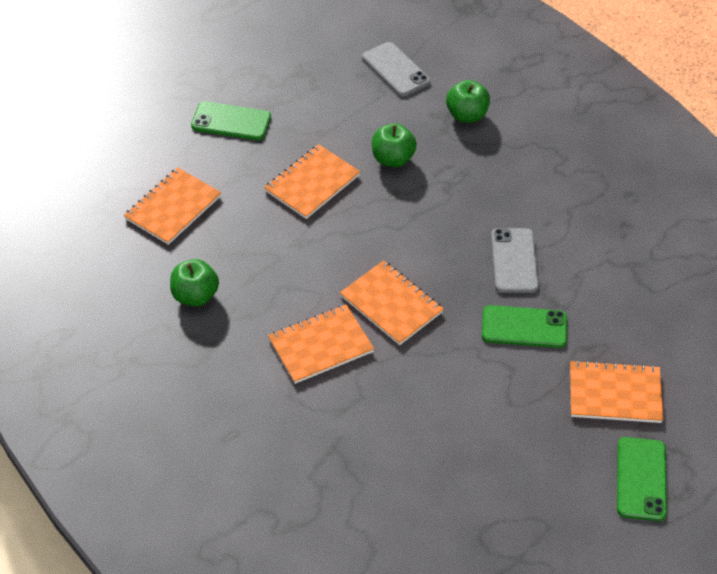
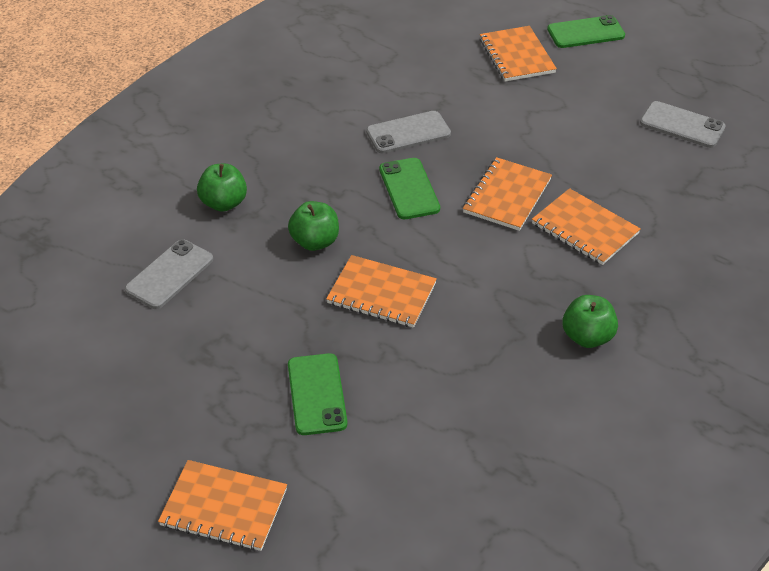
camera: 110 degrees left, 5 degrees down
orange notebook [124,168,221,245] -> orange notebook moved to [158,460,287,551]
green phone [482,305,567,348] -> green phone moved to [379,158,440,219]
none -> grey phone [640,101,726,148]

